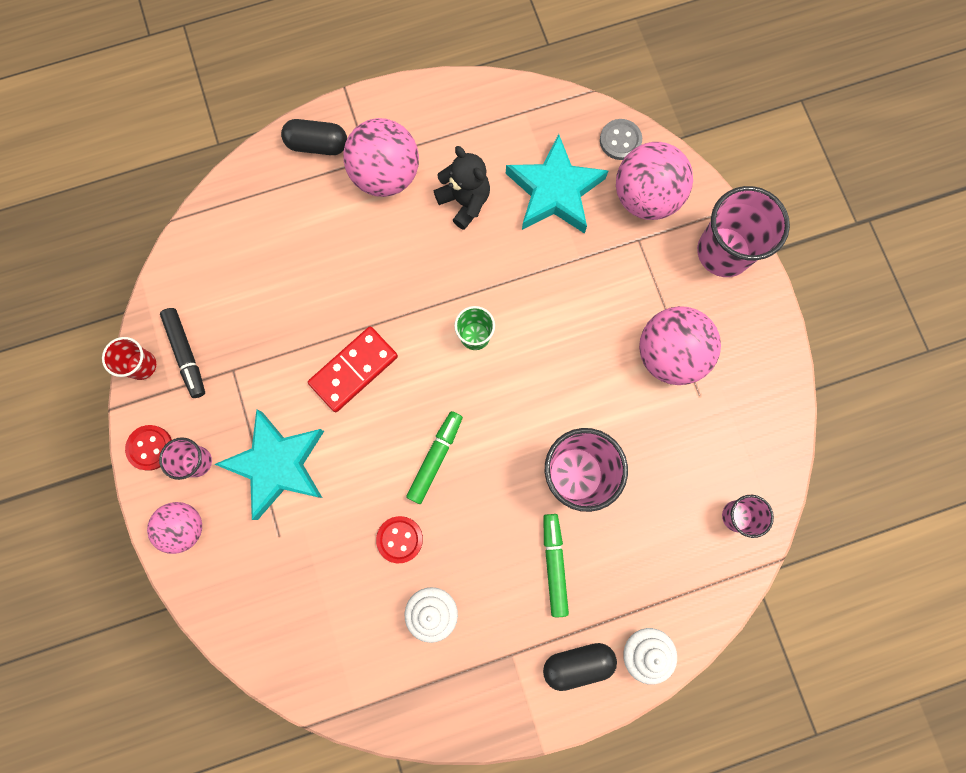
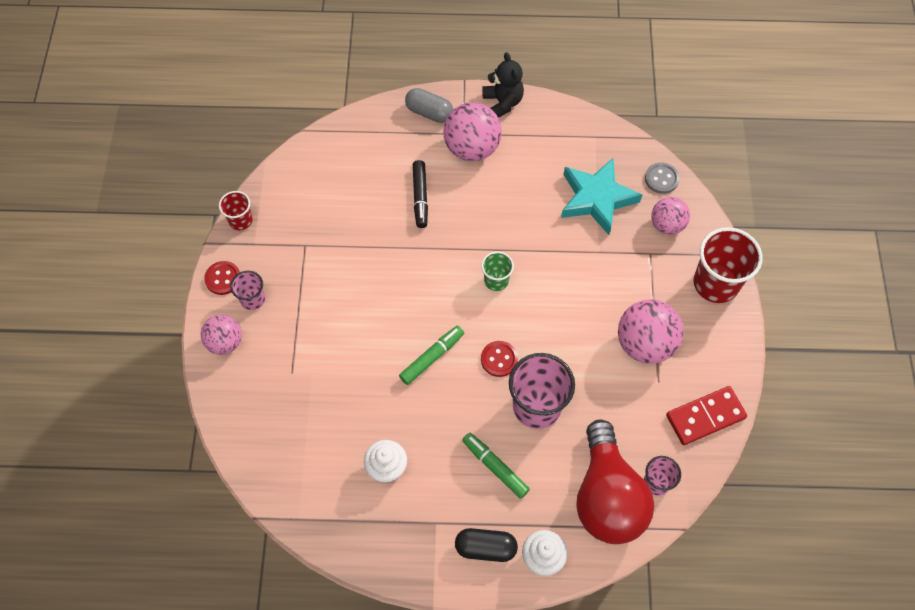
camera: 20 degrees right, 15 degrees down
black marker [160,308,205,398] -> black marker moved to [413,160,428,228]
turquoise star [215,409,324,520] -> none
black capsule [281,119,347,155] -> grey capsule [405,88,453,123]
red domino [308,327,398,412] -> red domino moved to [666,386,747,445]
red button [376,516,423,563] -> red button moved to [481,341,518,377]
black teddy bear [434,146,490,230] -> black teddy bear moved to [482,52,524,118]
green marker [543,514,569,617] -> green marker turned 60 degrees counterclockwise [462,433,530,499]
pink ball [616,142,693,220] -> pink ball [651,197,690,235], size x0.63
pink cup [697,186,790,277] -> red cup [694,227,763,303]
none -> red light bulb [576,420,654,544]

